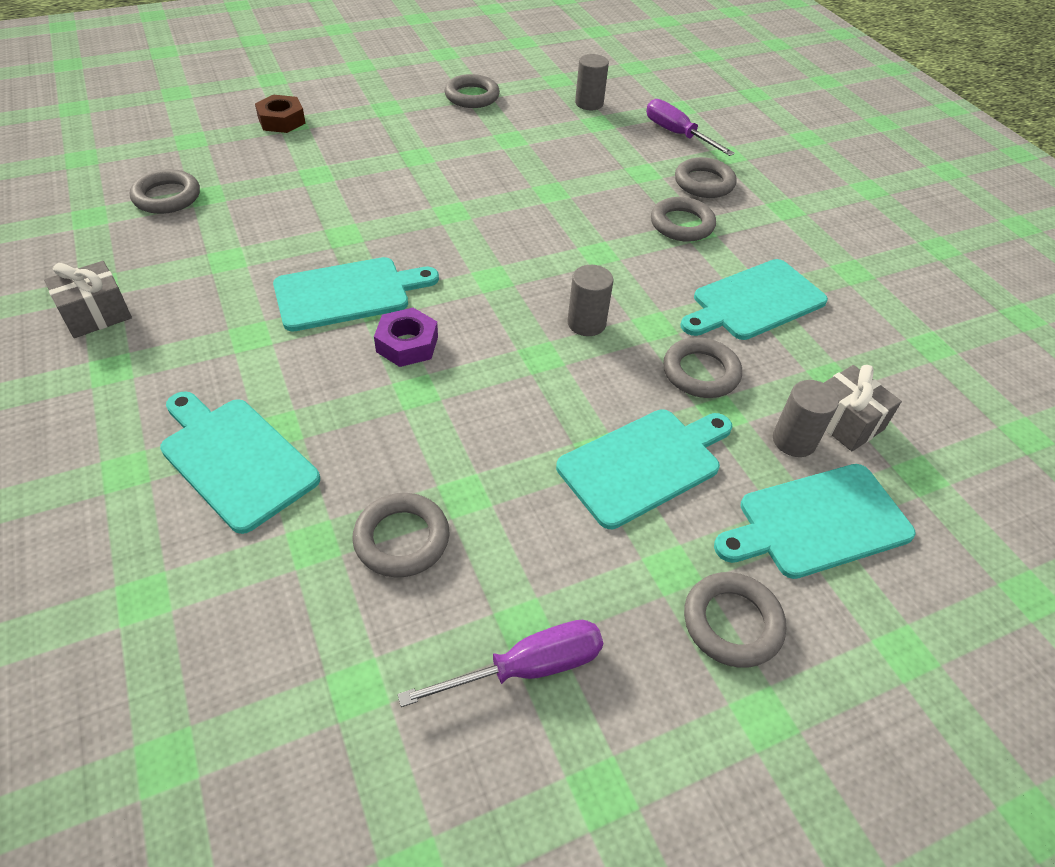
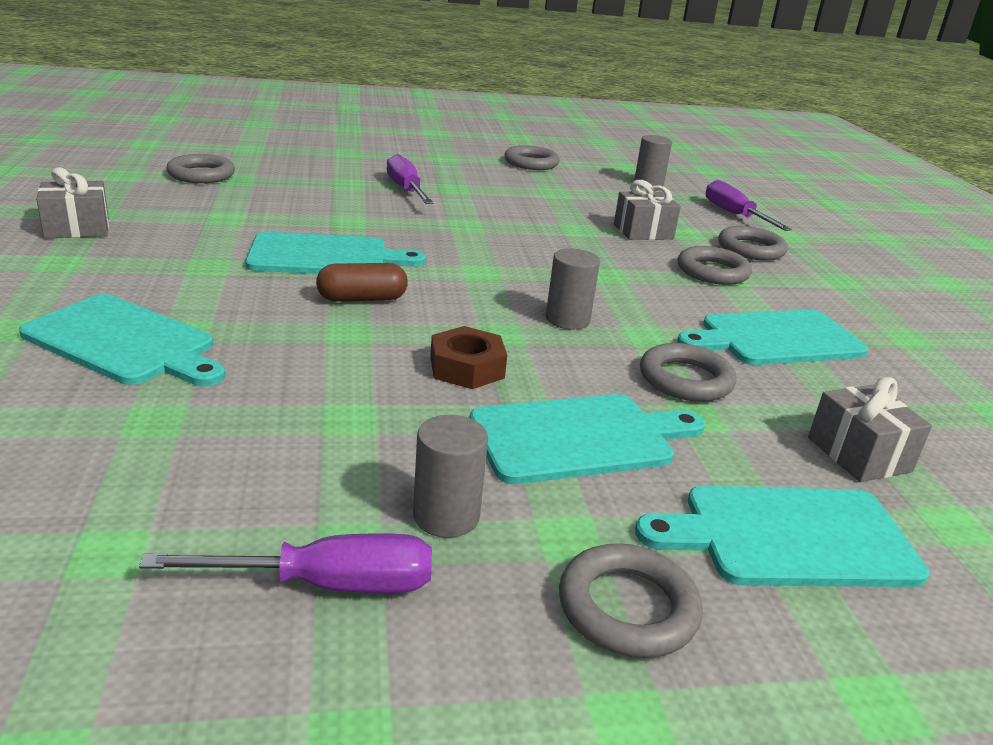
camera: 15 degrees right, 20 degrees down
turquoise cutting board [160,391,320,534] -> turquoise cutting board turned 150 degrees clockwise [19,294,225,386]
brown nut [255,94,306,133] -> brown nut moved to [430,326,507,389]
grey ring [352,493,449,578] -> none
purple nut [374,308,438,367] -> brown capsule [316,263,408,302]
grey cylinder [773,380,839,457] -> grey cylinder moved to [413,415,488,538]
none -> purple screwdriver [387,154,433,204]
none -> grey gift [614,180,681,240]

